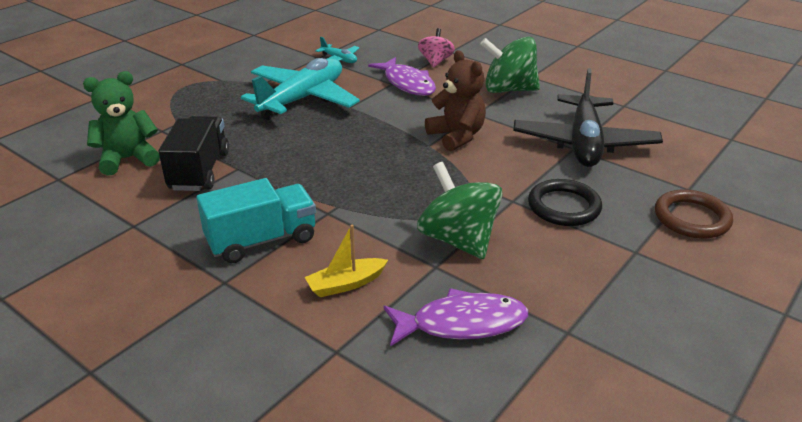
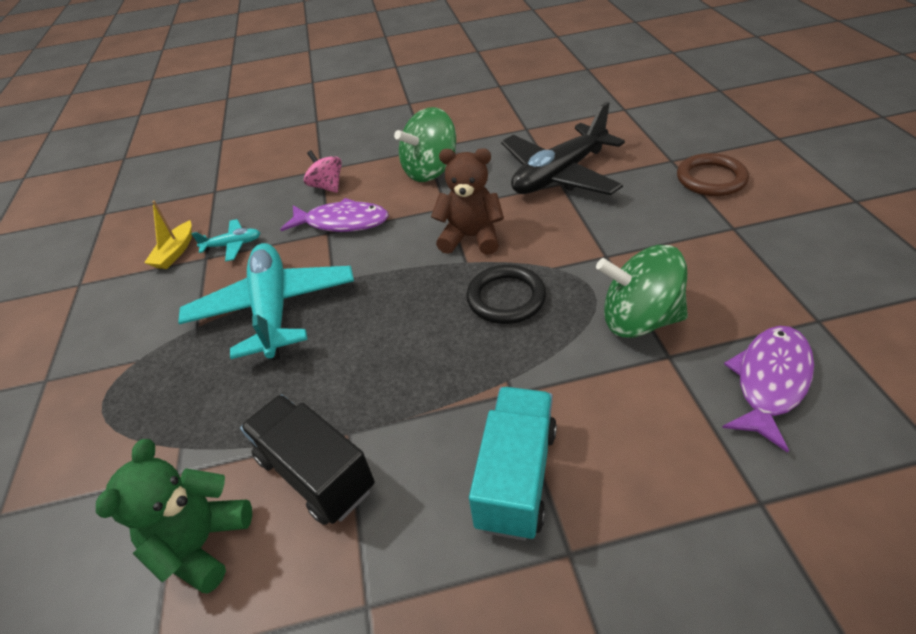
camera: 45 degrees left, 10 degrees up
yellow boat [305,225,388,297] -> yellow boat moved to [144,201,192,269]
black plane [513,68,663,167] -> black plane turned 90 degrees clockwise [501,102,625,195]
black ring [528,179,602,226] -> black ring moved to [466,265,546,324]

